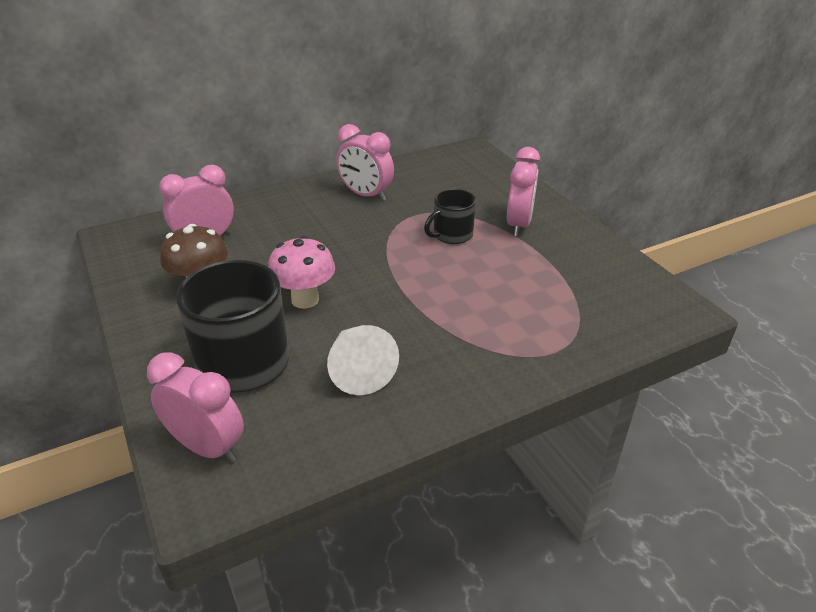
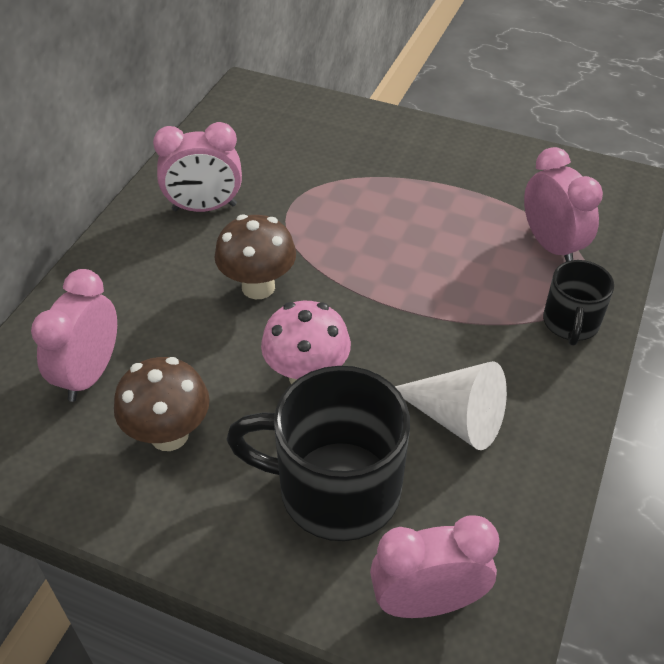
camera: 40 degrees left, 10 degrees up
black mug [424,189,476,244] -> black mug moved to [543,260,614,346]
pink clock [507,147,540,236] -> pink clock moved to [524,147,603,262]
none -> brown mushroom [214,214,296,299]

